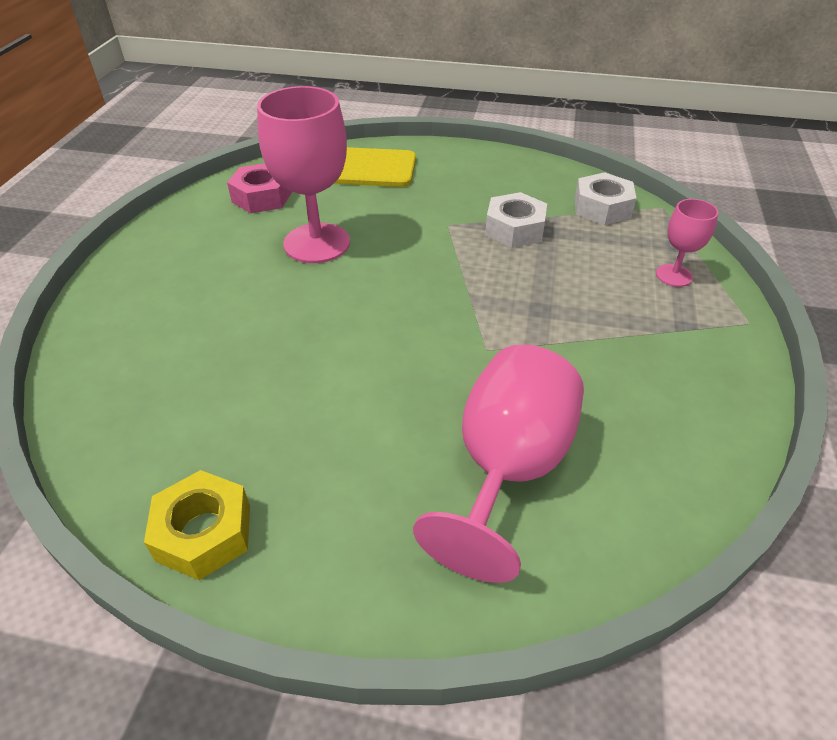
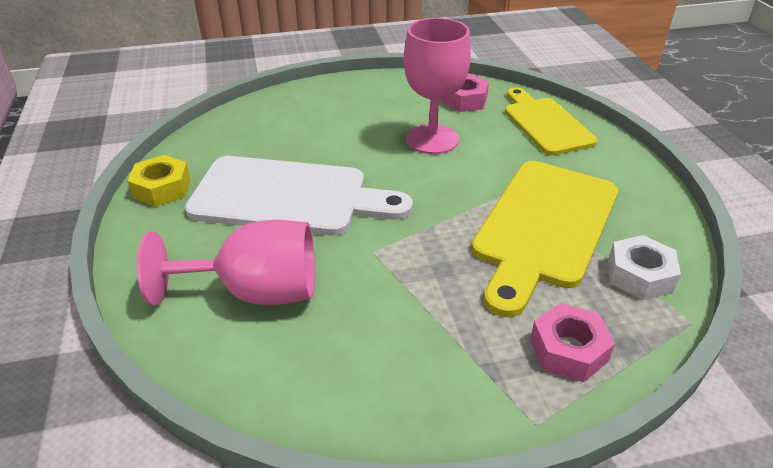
camera: 65 degrees right, 5 degrees down
white nut [485,192,547,248] -> yellow cutting board [471,161,618,317]
pink goblet [656,199,718,287] -> pink nut [530,303,615,382]
none -> white cutting board [185,156,413,236]

